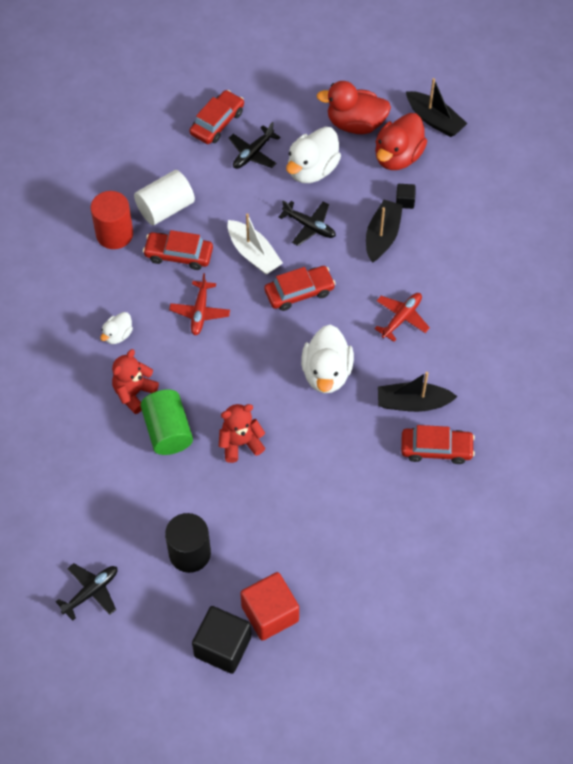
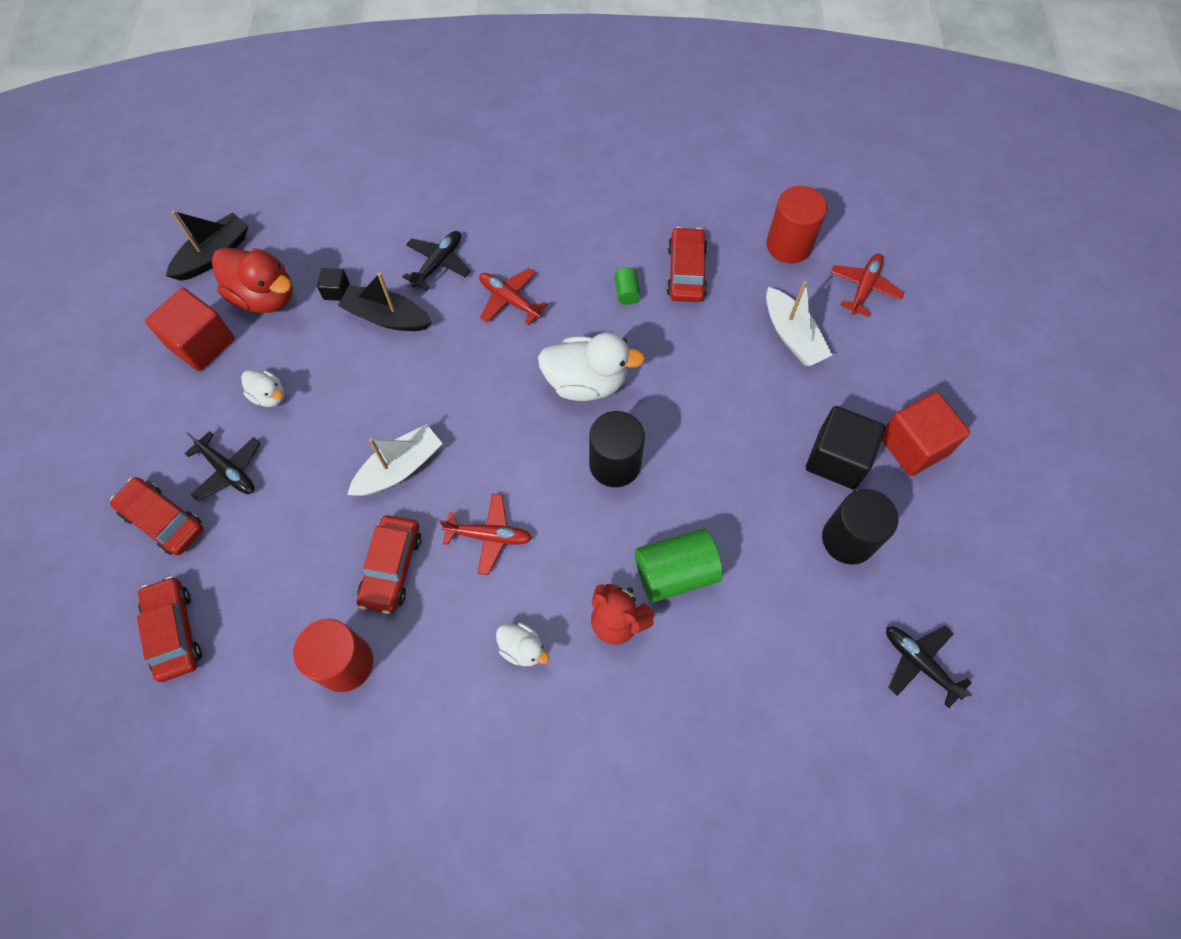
camera: 90 degrees left, 5 degrees up
white cylinder [134,170,195,225] -> none
black cube [192,606,251,674] -> black cube moved to [806,406,885,489]
red teddy bear [219,404,265,463] -> none
red car [264,266,336,311] -> red car moved to [137,576,202,682]
black plane [279,200,336,246] -> black plane moved to [403,231,471,291]
white duck [286,127,341,183] -> white duck [241,370,284,407], size x0.52
red duck [316,81,391,134] -> red cube [145,288,235,371]
black boat [378,372,458,412] -> green cylinder [615,267,641,305]
none -> black cylinder [589,411,645,487]
none -> red cylinder [766,186,827,264]
none -> white boat [766,281,832,366]
none -> red plane [831,254,905,317]

